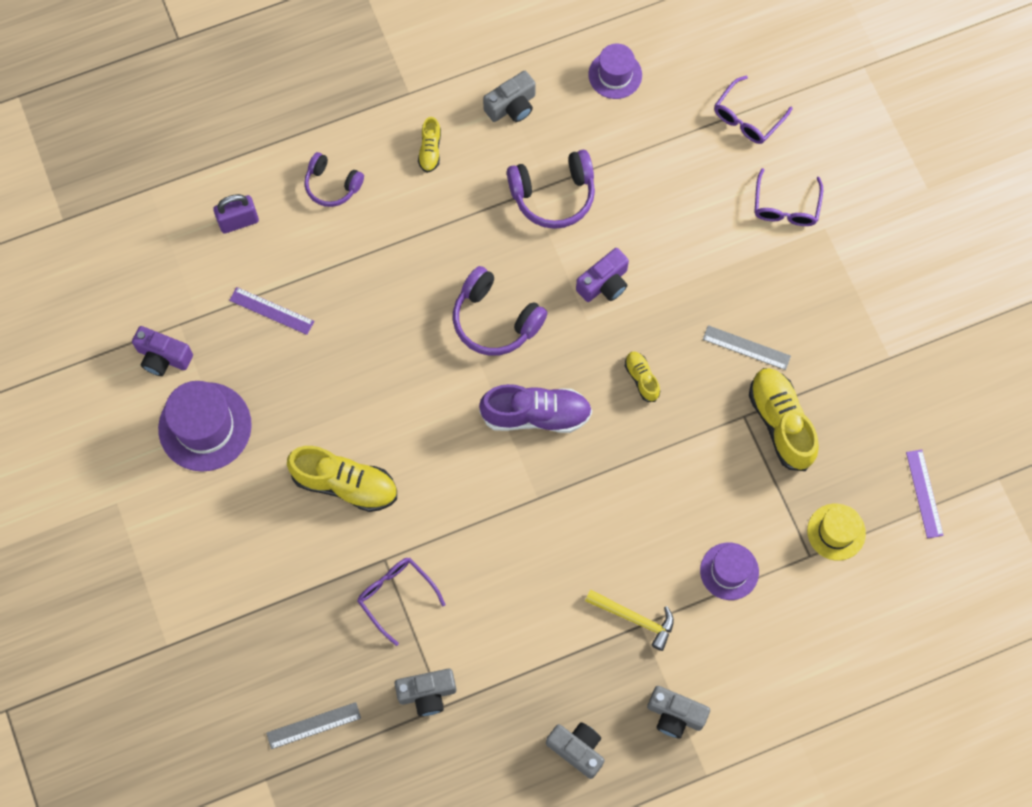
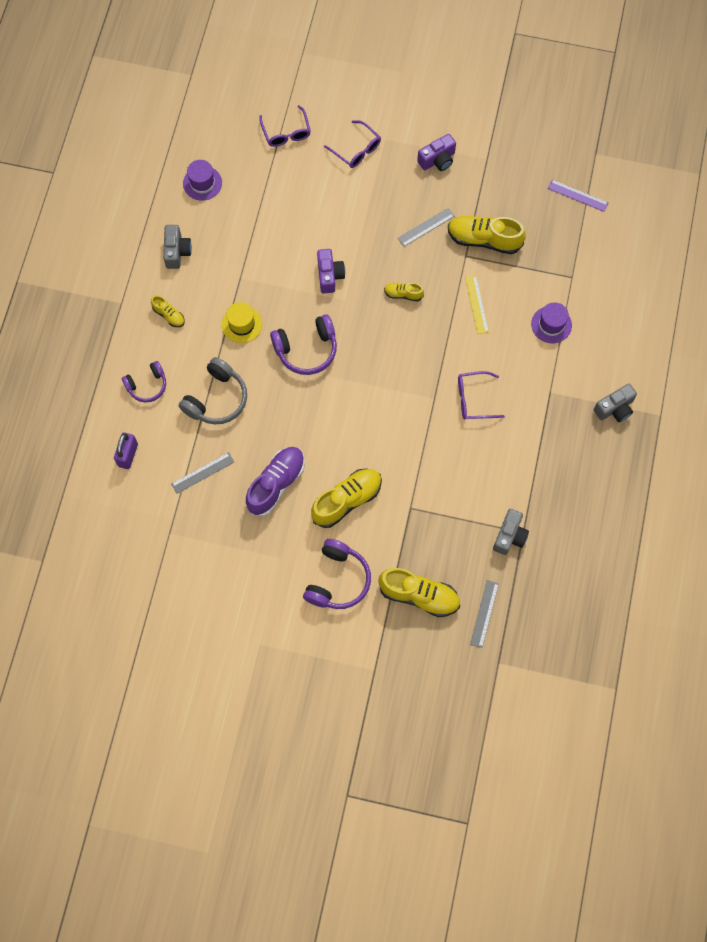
camera: 55 degrees left, 0 degrees up
purple camera [132,326,193,376] -> purple camera moved to [417,134,456,171]
purple hat [158,381,252,472] -> none
purple ruler [229,287,314,335] -> grey ruler [171,452,234,494]
purple glasses [357,558,446,646] -> purple glasses moved to [458,371,505,420]
purple shoe [479,384,592,433] -> purple shoe moved to [246,447,305,516]
purple headphones [507,150,595,229] -> purple headphones moved to [303,539,371,609]
grey camera [546,722,605,779] -> none
yellow hammer [585,590,674,651] -> none
yellow hat [807,504,866,561] -> yellow hat moved to [222,302,262,343]
none -> grey headphones [179,357,247,424]
none -> yellow shoe [378,568,460,617]
none -> yellow ruler [465,276,489,334]

